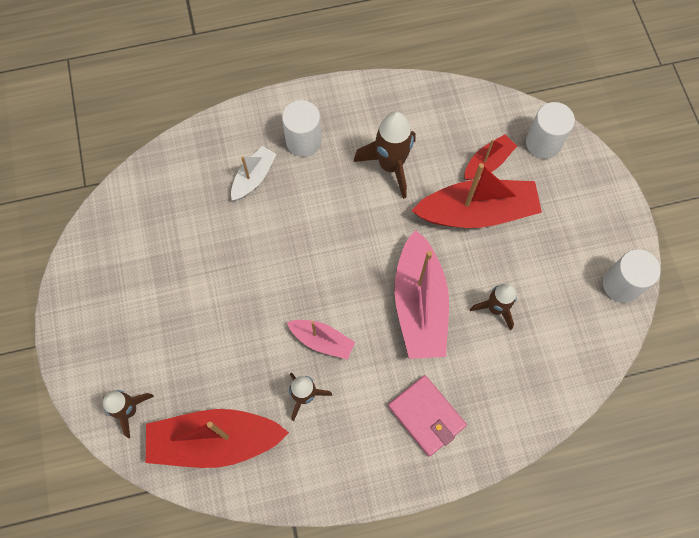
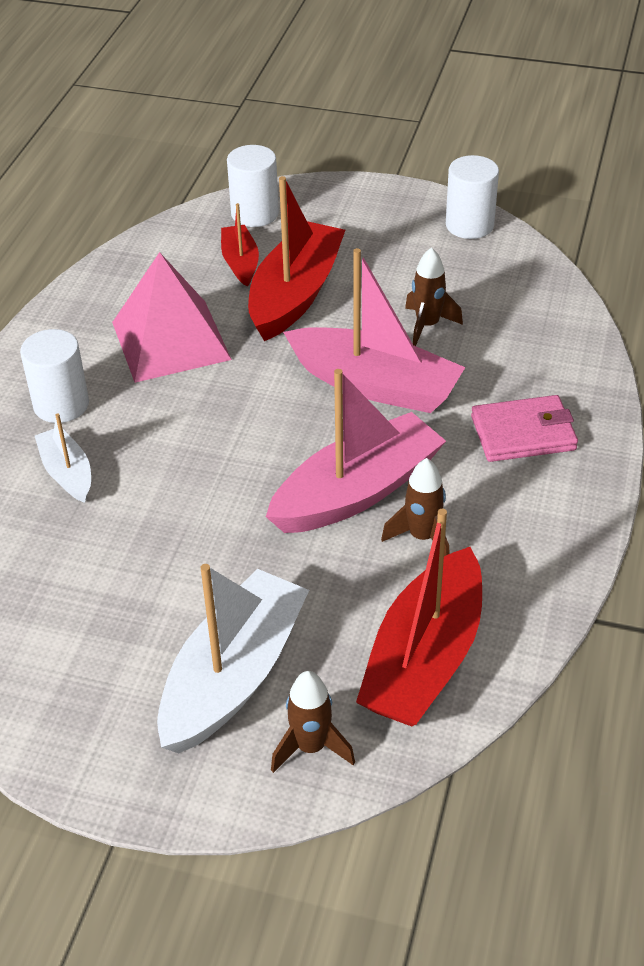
camera: 60 degrees left, 25 degrees down
pink boat [287,320,355,359] -> pink boat [266,369,446,533], size x1.89
brown rocket [354,111,415,199] -> pink pyramid [112,252,232,383]
none -> white boat [157,564,309,754]

